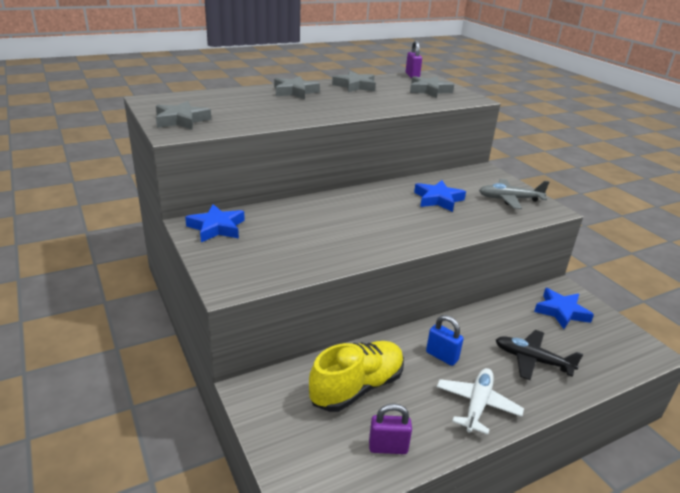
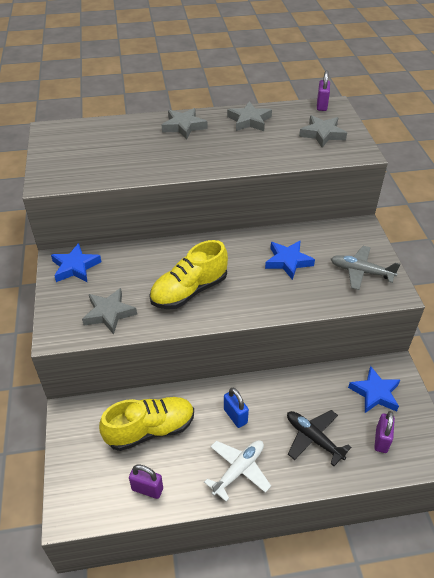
camera: 20 degrees right, 15 degrees up
grey star [156,101,211,130] -> grey star moved to [82,288,137,335]
none -> yellow shoe [149,240,228,309]
none -> purple padlock [374,411,395,453]

